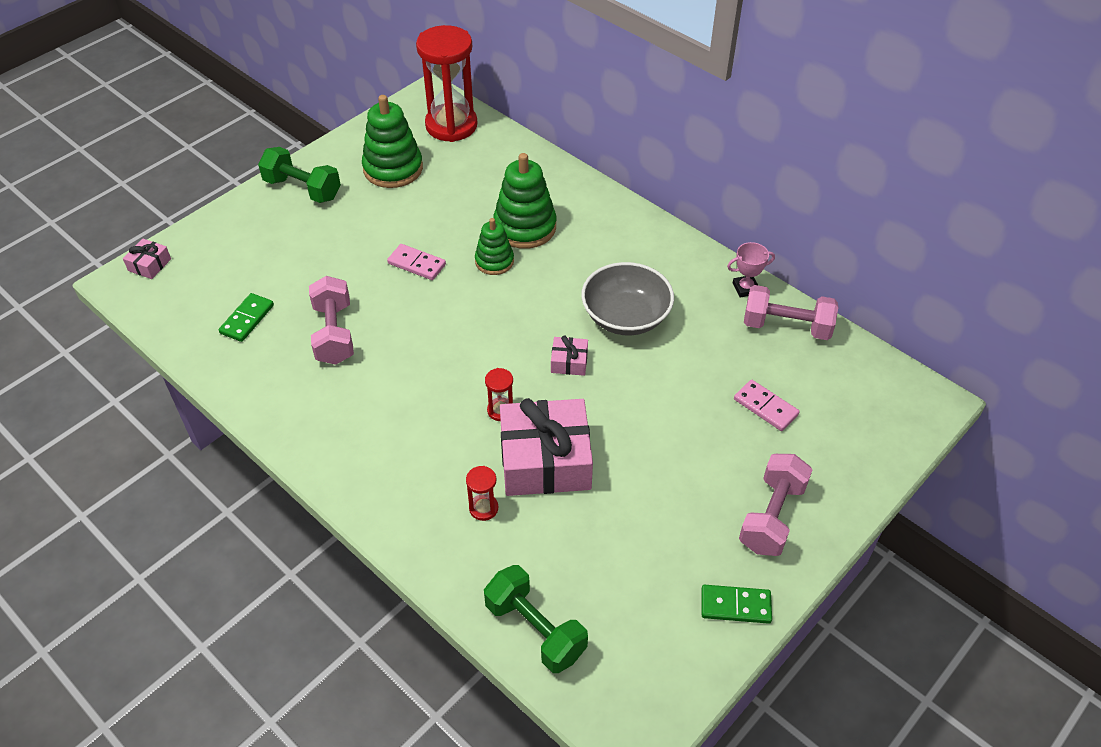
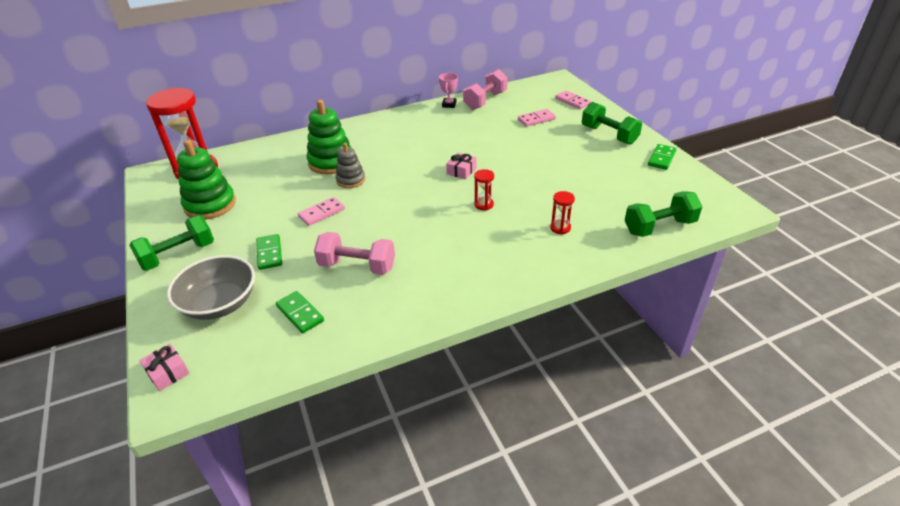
camera: 65 degrees left, 10 degrees down
green stacking toy [475,218,514,275] -> grey stacking toy [336,143,365,188]
pink gift [500,398,593,496] -> none
grey bowl [581,262,674,336] -> grey bowl moved to [167,255,255,320]
pink dumbbell [739,454,813,556] -> green dumbbell [582,102,642,145]
none -> green domino [256,234,282,270]
none -> pink domino [555,91,591,109]

